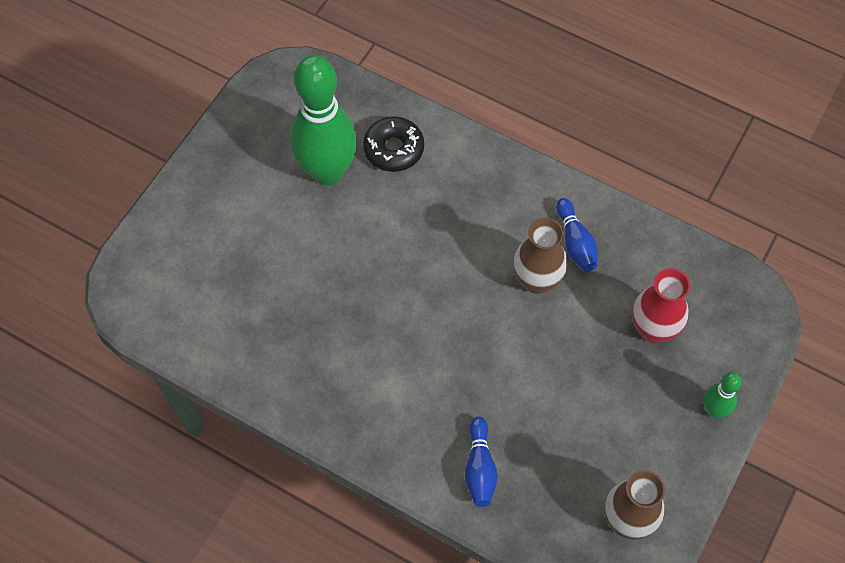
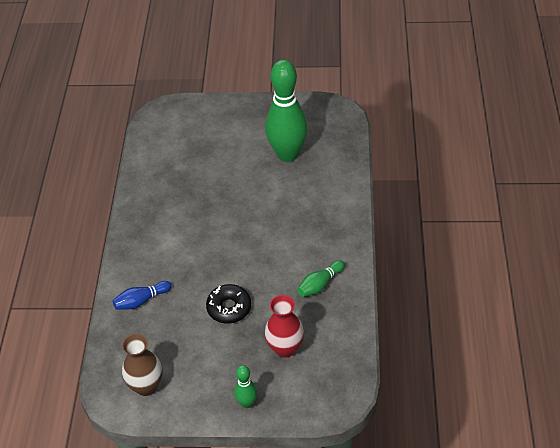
camera: 65 degrees right, 15 degrees down
black donut [363,116,424,172] -> black donut moved to [206,284,251,324]
brown vase [513,218,568,294] -> none
blue bowling pin [556,198,597,272] -> green bowling pin [297,260,345,297]

